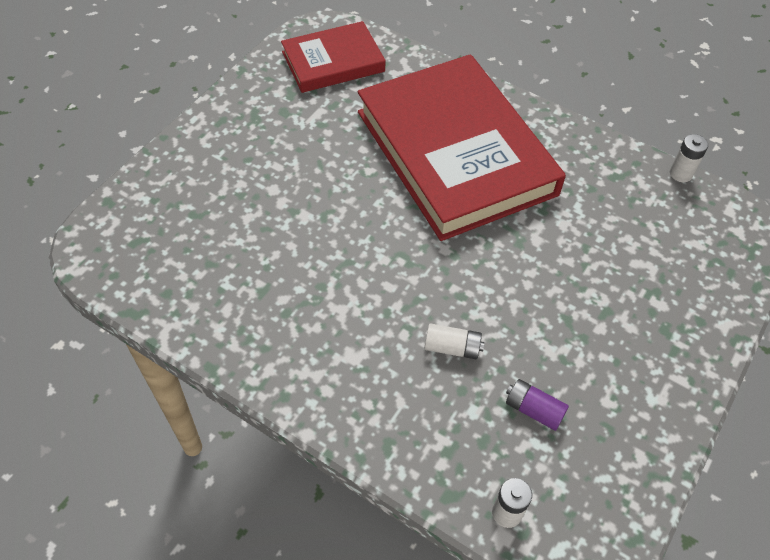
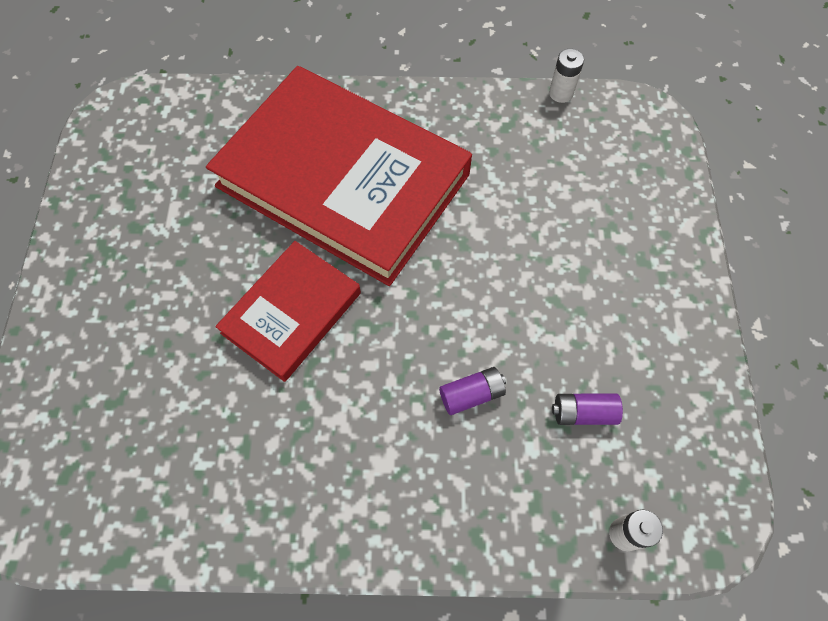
camera: 30 degrees left, 10 degrees up
red book [281,21,386,93] -> red book moved to [215,241,361,382]
white battery [424,323,484,359] -> purple battery [439,367,506,415]

